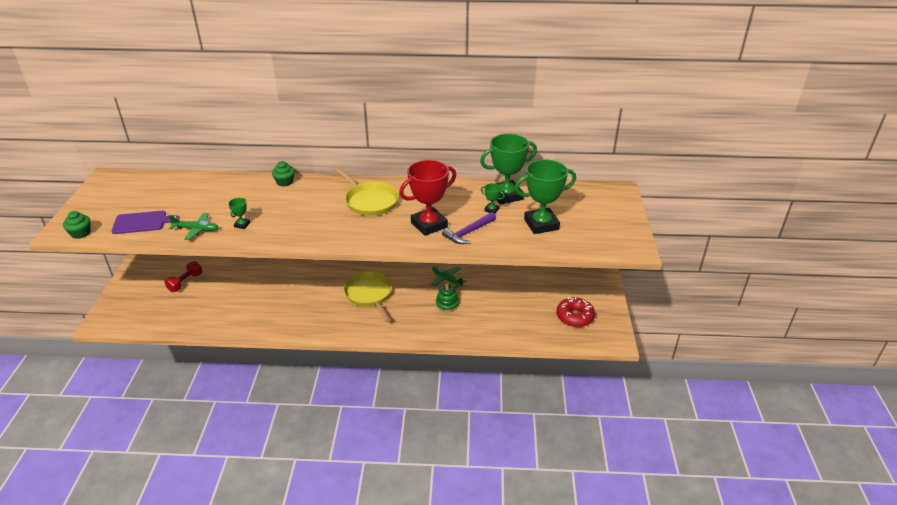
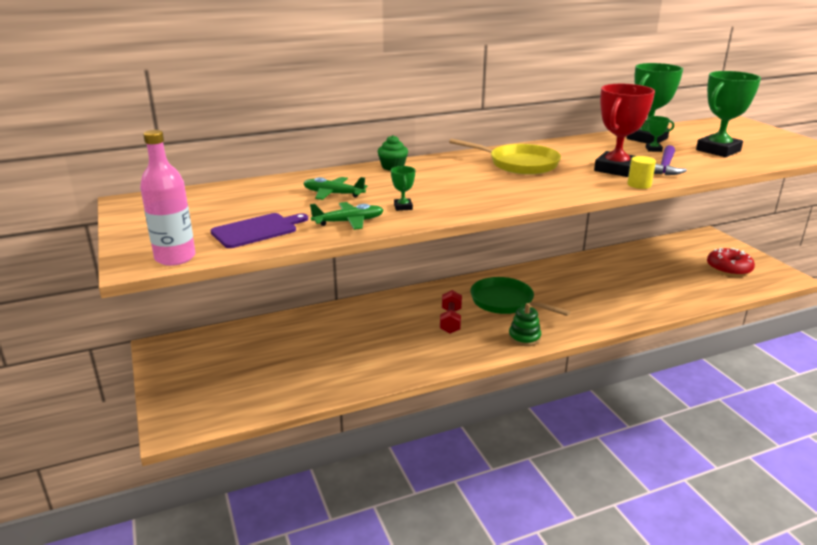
camera: 25 degrees left, 10 degrees down
green cupcake [63,211,90,239] -> pink bottle [140,130,196,266]
red dumbbell [164,261,203,292] -> red dumbbell moved to [440,290,462,334]
yellow pan [343,271,392,322] -> green pan [470,277,571,316]
green plane [431,266,466,288] -> green plane moved to [303,177,368,200]
green stacking toy [436,283,459,312] -> green stacking toy moved to [509,303,541,346]
none -> yellow cylinder [627,156,656,189]

